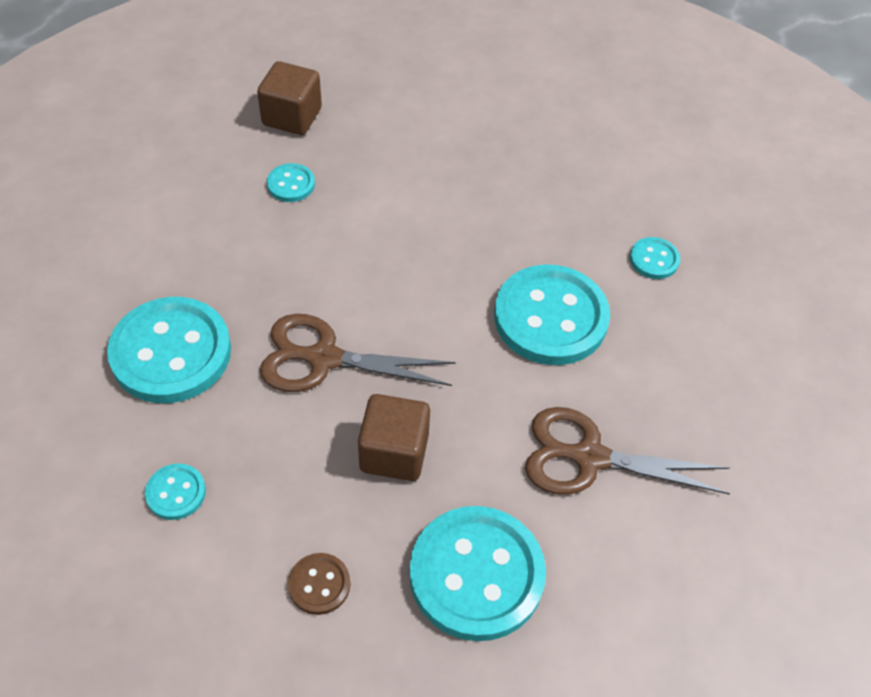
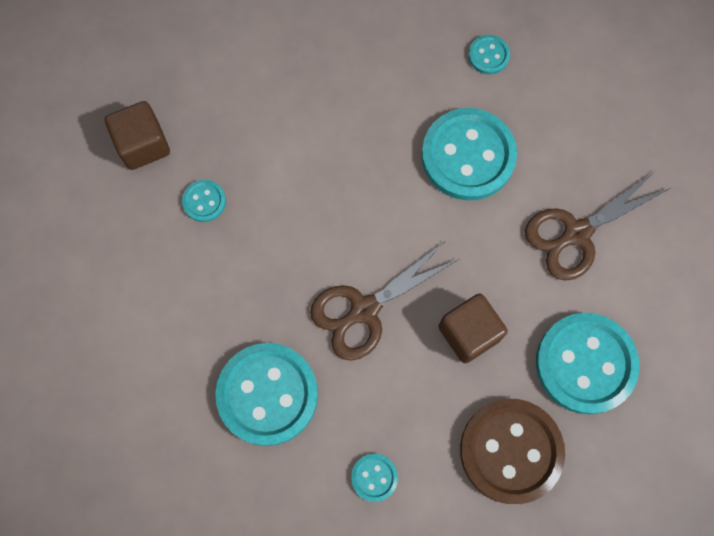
camera: 40 degrees left, 20 degrees up
brown button [288,553,350,615] -> brown button [460,399,565,504], size x2.21

